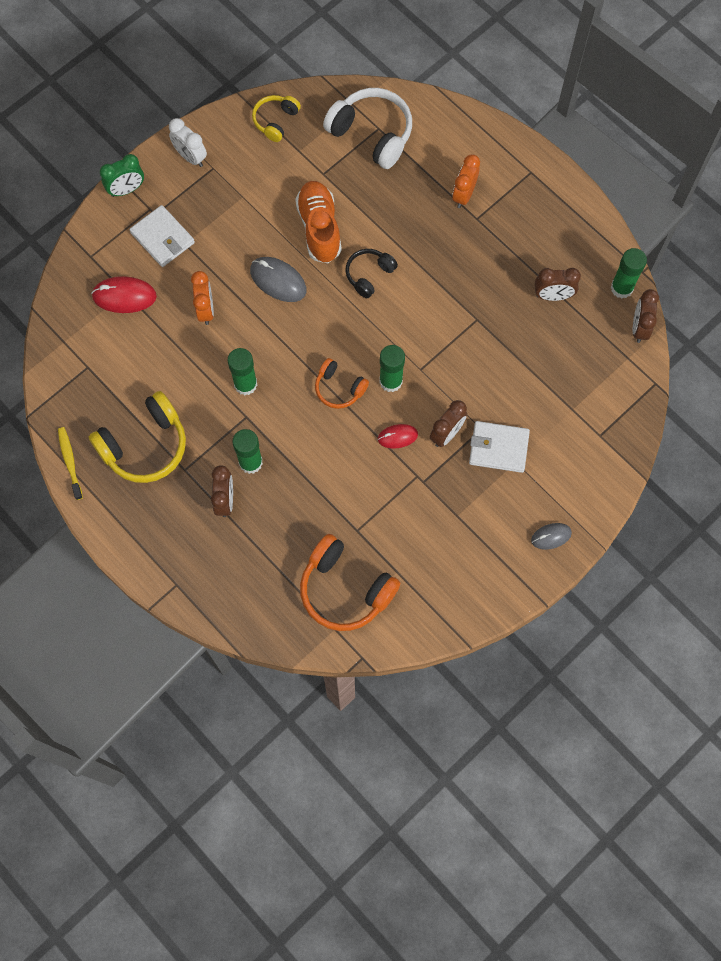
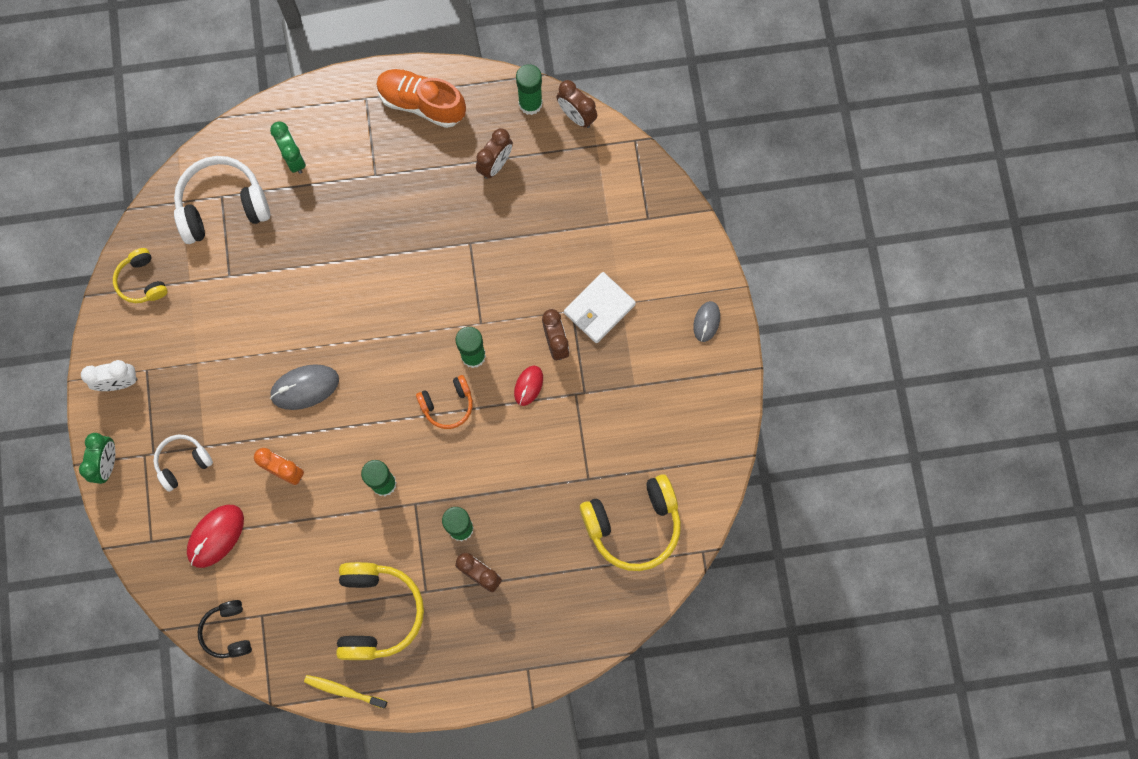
camera: 55 degrees left, 5 degrees up
white wallet [129,205,195,267] -> white headphones [153,435,213,492]
orange shoe [295,181,342,263] -> orange shoe moved to [376,69,466,128]
orange headphones [300,534,400,631] -> yellow headphones [580,474,681,571]
black headphones [345,249,398,298] -> black headphones moved to [198,600,252,658]
orange clock [452,154,480,208] -> none
none -> green clock [270,121,306,174]

